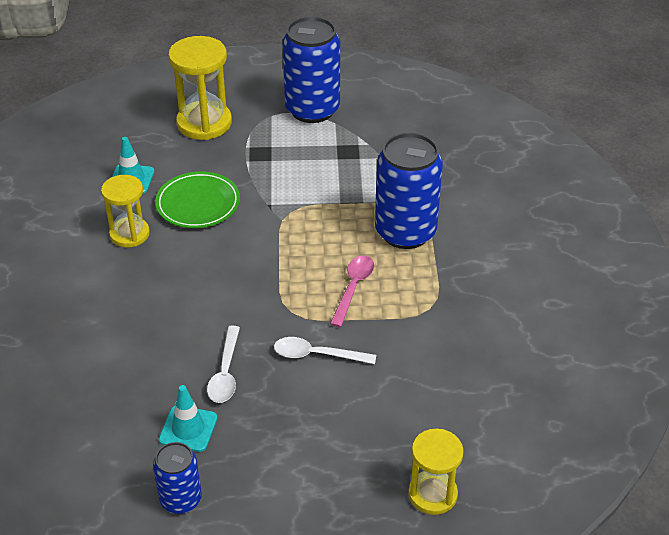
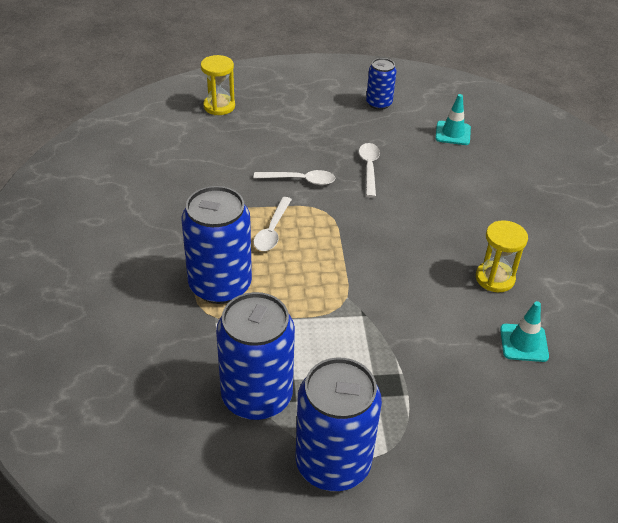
camera: 175 degrees right, 0 degrees up
green plate [155,172,240,228] -> none
turquoise traffic cone [159,385,217,452] -> turquoise traffic cone moved to [435,94,471,145]
yellow hourglass [168,36,232,140] -> none
pink spoon [330,255,374,327] -> white spoon [254,197,292,251]
none -> blue can [216,292,295,420]

